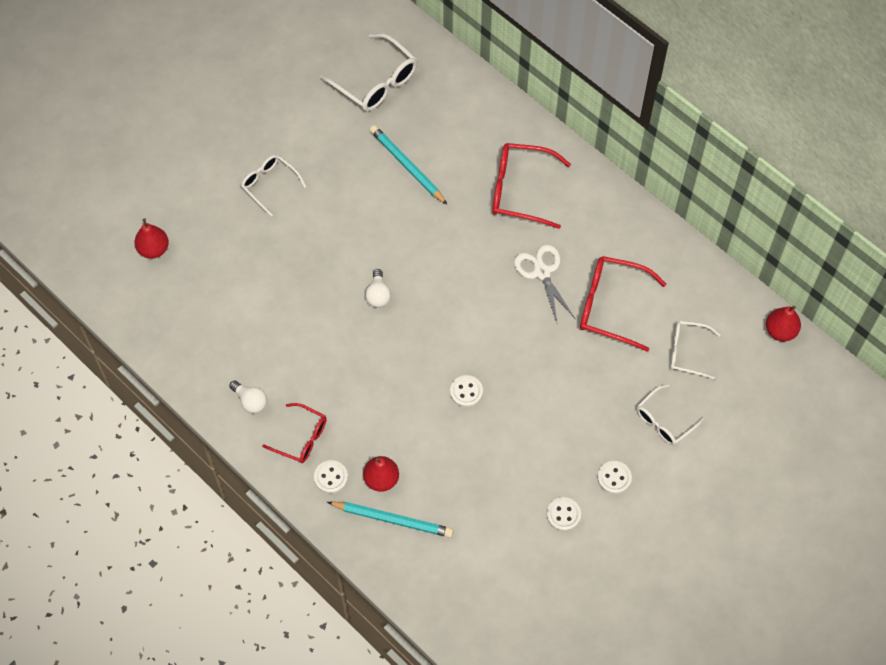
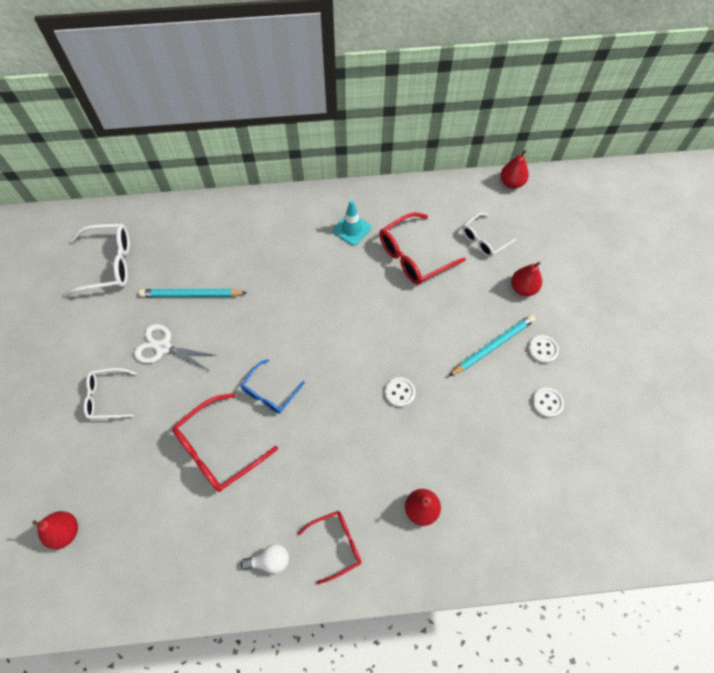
camera: 50 degrees left, 0 degrees up
white button [314,460,348,494] -> none
turquoise pencil [327,501,453,538] -> turquoise pencil moved to [448,315,536,377]
white light bulb [365,269,391,308] -> blue glasses [241,359,305,414]
red glasses [492,143,571,229] -> red glasses moved to [172,393,278,492]
white scissors [514,245,575,322] -> white scissors moved to [134,324,218,371]
white glasses [637,384,704,445] -> red pear [511,262,542,296]
none -> turquoise traffic cone [333,200,371,246]

